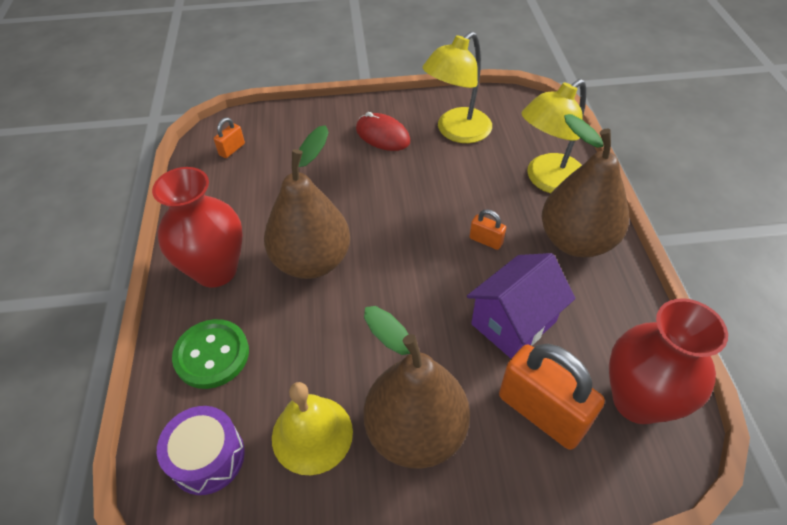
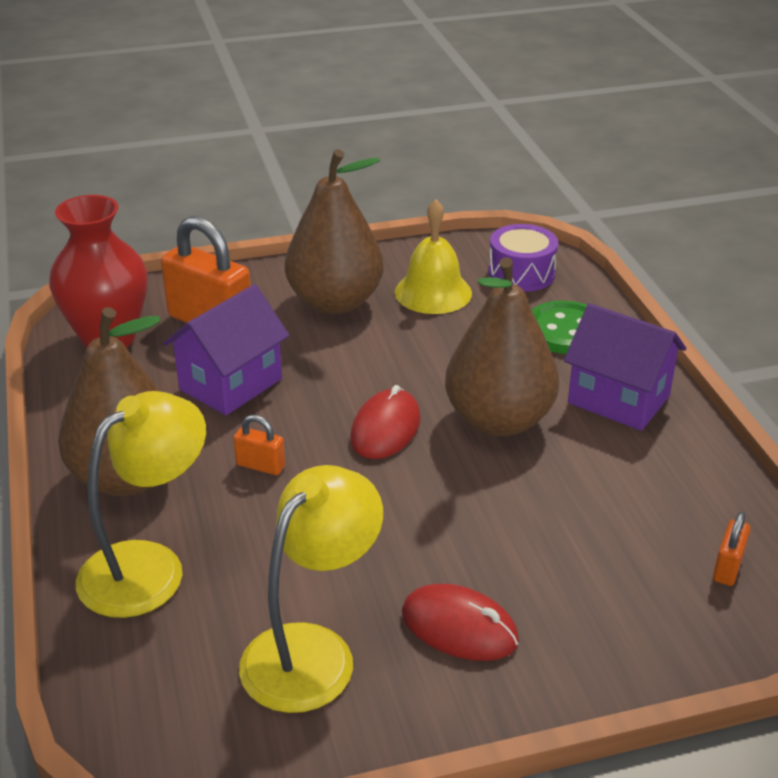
camera: 170 degrees right, 15 degrees down
red vase [152,167,243,288] -> purple house [564,303,686,431]
none -> red mouse [350,385,421,459]

